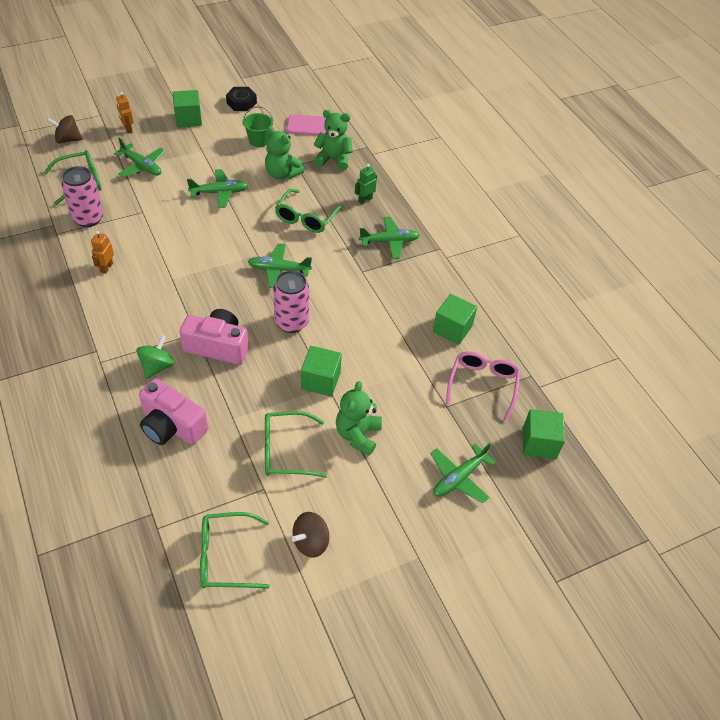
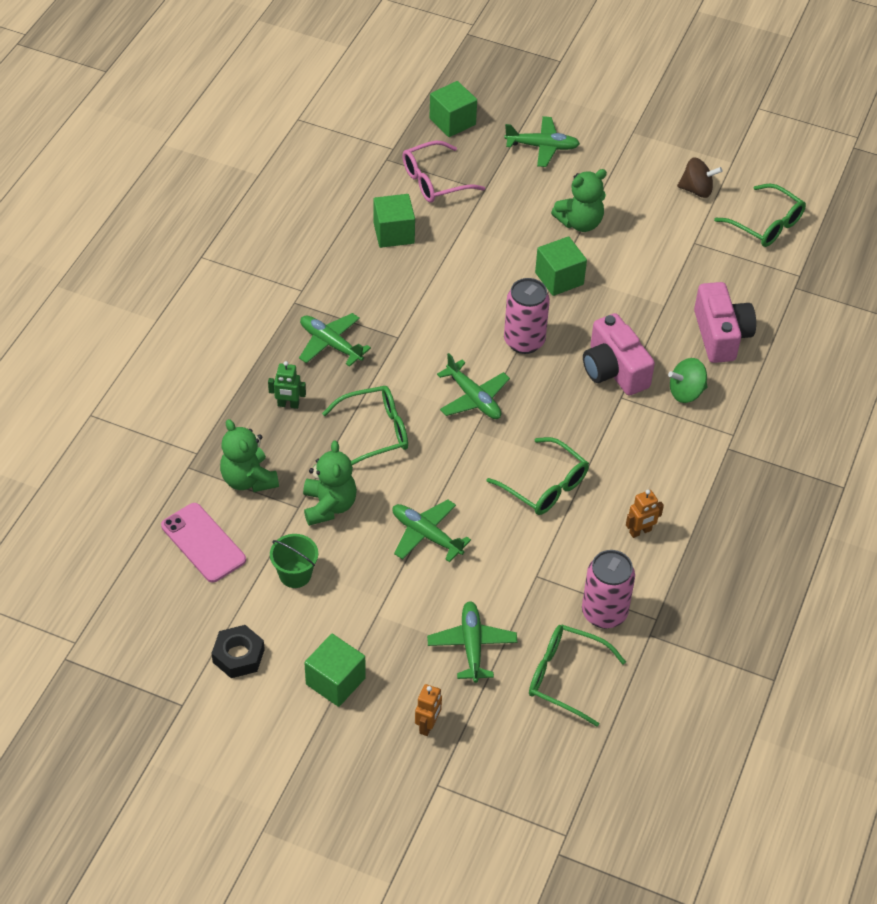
camera: 130 degrees left, 0 degrees up
brown spinning top [47,115,83,143] -> none
green glasses [265,411,327,478] -> green glasses moved to [487,437,589,515]

